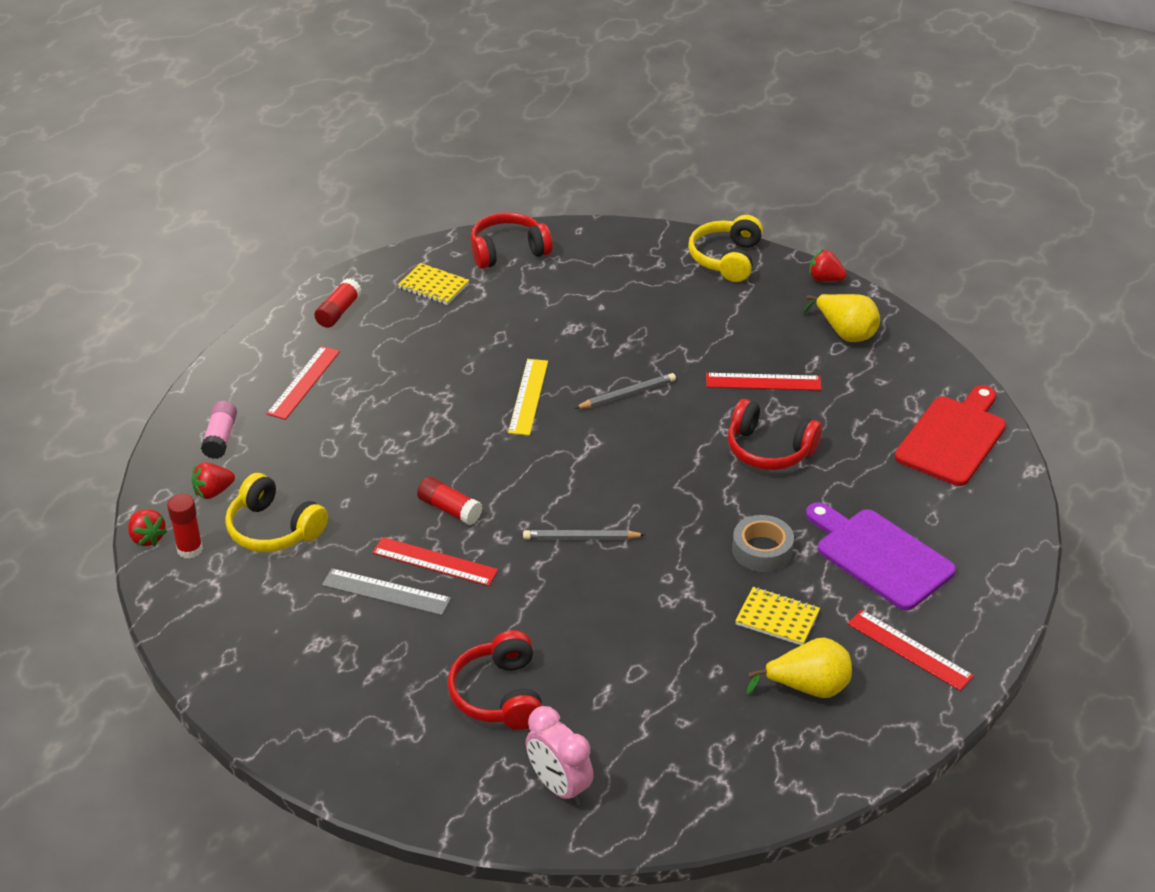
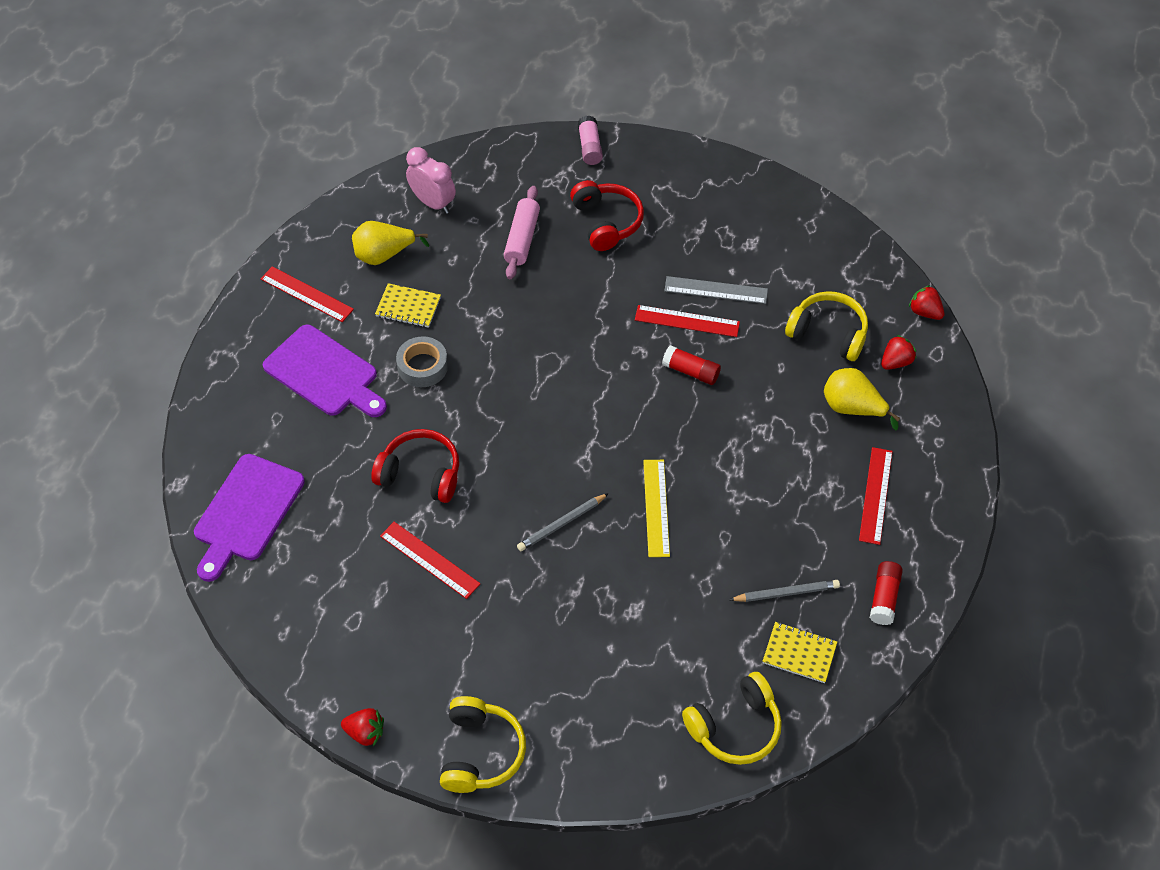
camera: 170 degrees right, 15 degrees up
red glue stick [167,494,203,559] -> none
pink glue stick [201,401,237,459] -> pink glue stick moved to [578,116,603,165]
red headphones [470,212,553,269] -> yellow headphones [682,672,782,765]
grey pencil [523,530,645,539] -> grey pencil moved to [729,580,840,602]
pink clock [526,706,594,806] -> pink clock moved to [406,147,456,214]
red ruler [706,373,821,391] -> red ruler turned 45 degrees clockwise [380,522,481,599]
yellow pear [803,294,880,342] -> yellow pear moved to [824,368,900,430]
red cutting board [895,385,1006,486] -> purple cutting board [194,454,305,582]
none -> pink rolling pin [504,186,540,279]

